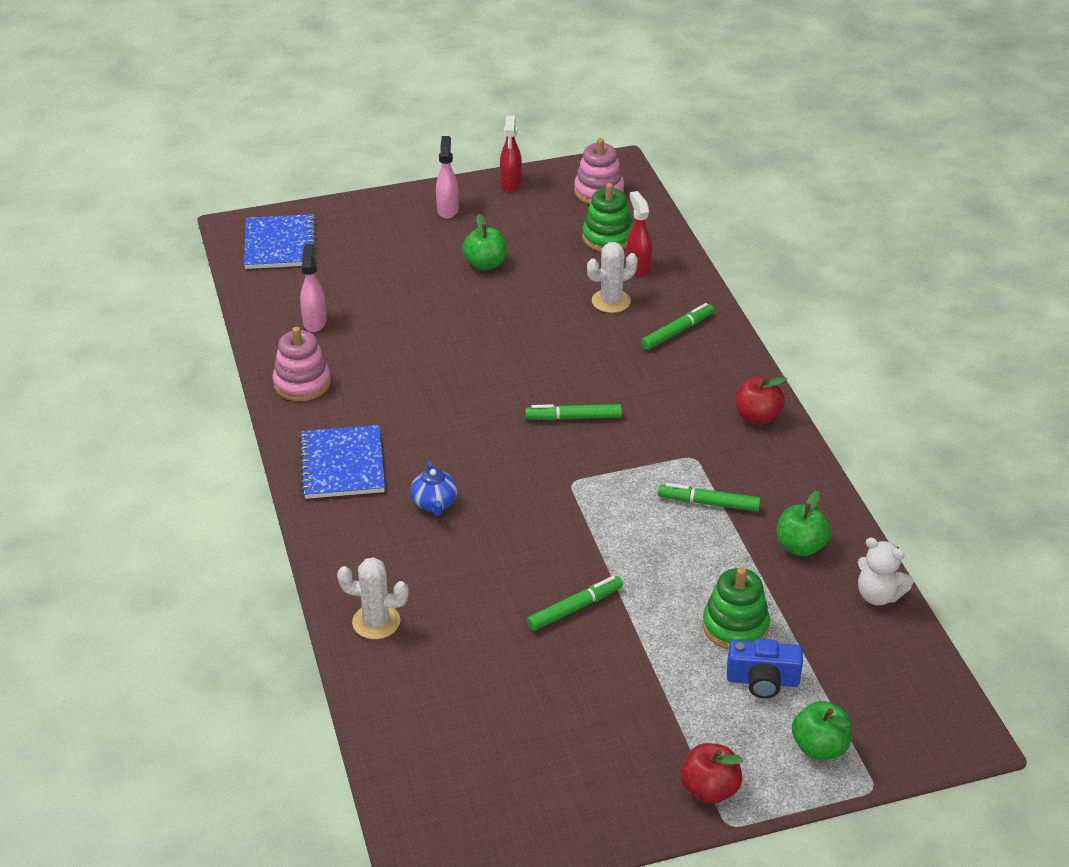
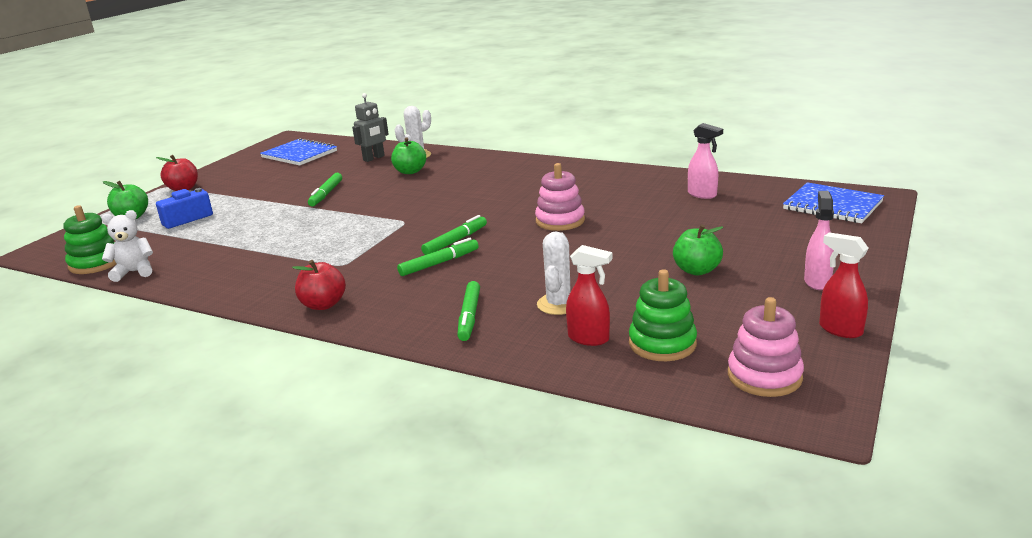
camera: 135 degrees right, 15 degrees down
pink stacking toy [273,327,331,401] -> pink stacking toy moved to [535,163,585,231]
blue notebook [299,425,385,499] -> blue notebook moved to [260,138,337,166]
blue teapot [410,461,458,516] -> none
pink spray bottle [436,136,459,219] -> pink spray bottle turned 120 degrees counterclockwise [804,191,834,290]
green marker [658,483,761,512] -> green marker moved to [397,238,479,276]
green stacking toy [703,567,770,650] -> green stacking toy moved to [63,205,117,274]
green apple [777,491,831,556] -> green apple moved to [391,137,426,174]
none -> grey robot [352,93,389,162]

